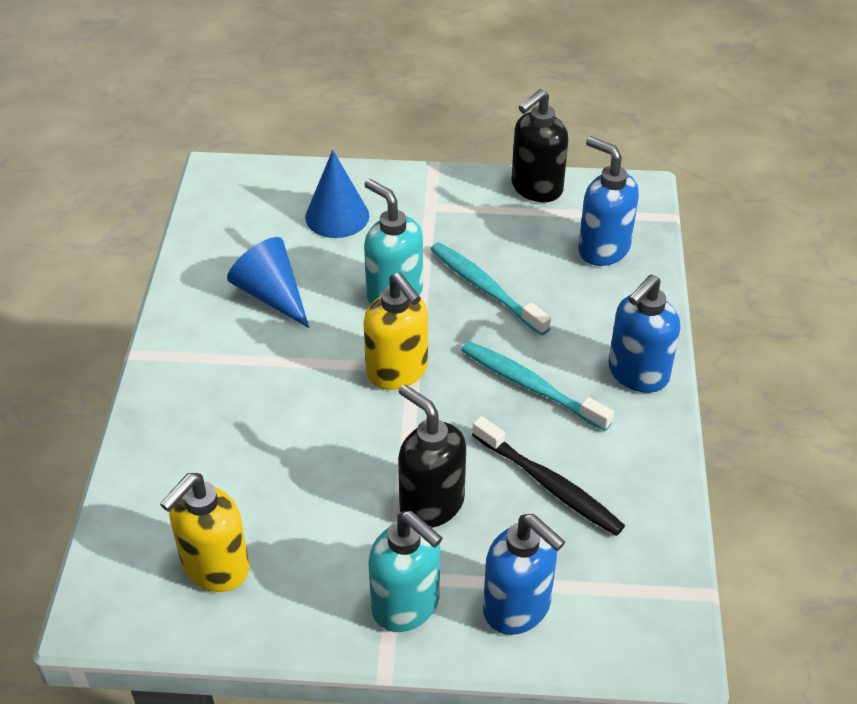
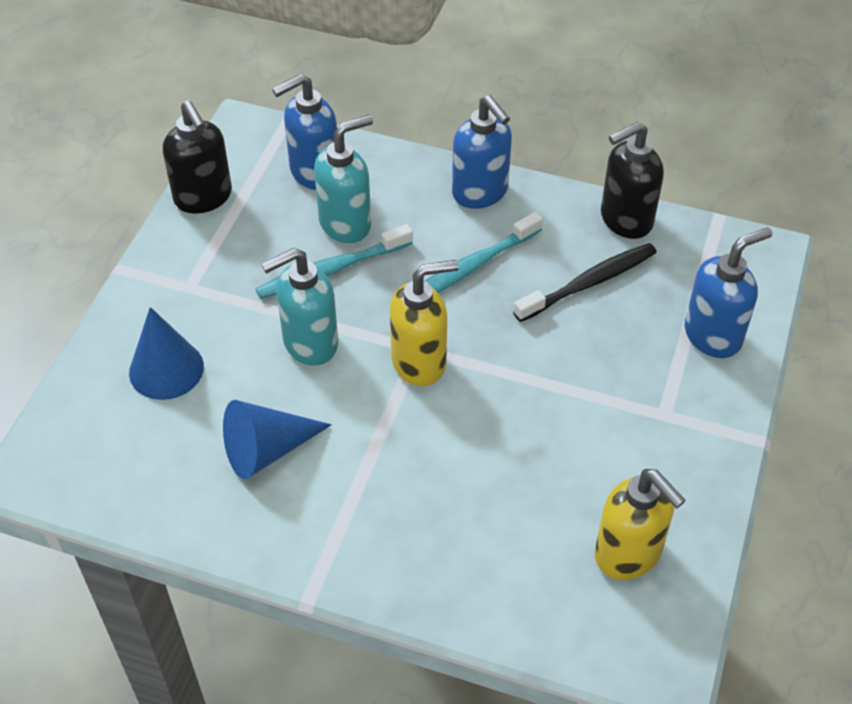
camera: 75 degrees left, 5 degrees up
turquoise soap dispenser [368,511,442,632] -> turquoise soap dispenser moved to [314,115,373,243]
black soap dispenser [398,384,466,528] -> black soap dispenser moved to [601,122,664,239]

